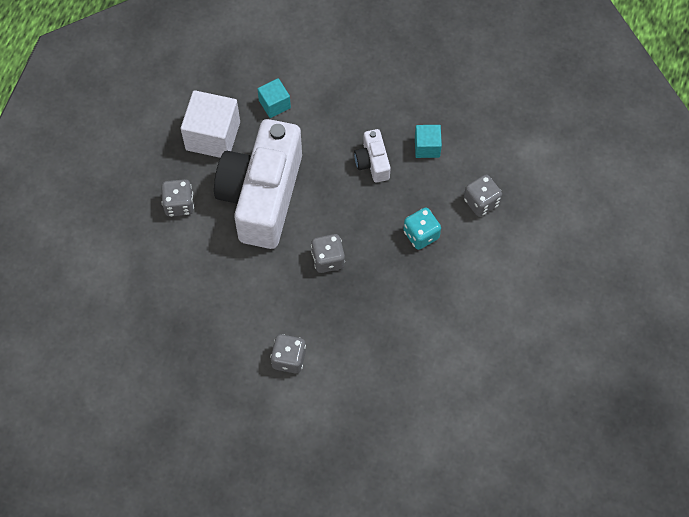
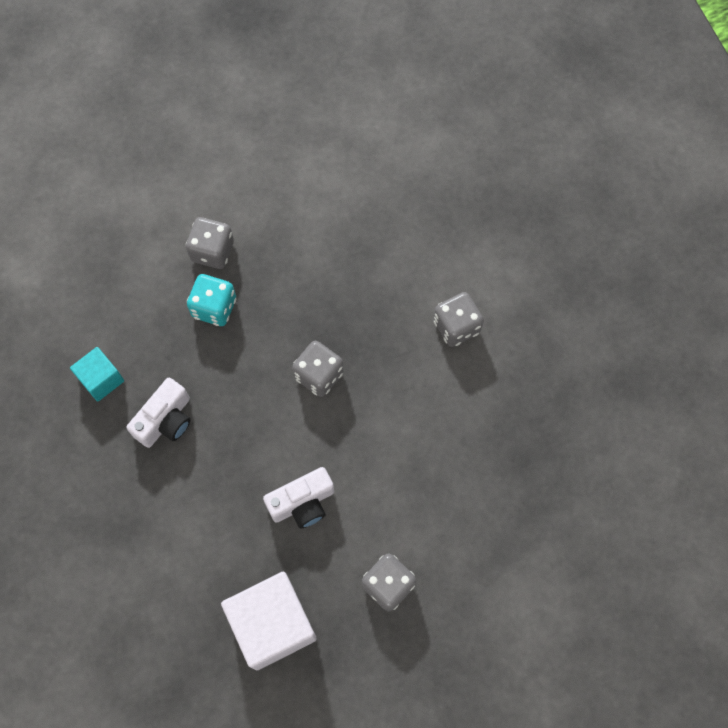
camera: 130 degrees left, 5 degrees up
white camera [214,119,302,249] -> white camera [263,467,334,528], size x0.42
turquoise cube [257,78,291,118] -> none
grey dice [464,175,502,217] -> grey dice moved to [186,217,234,269]

